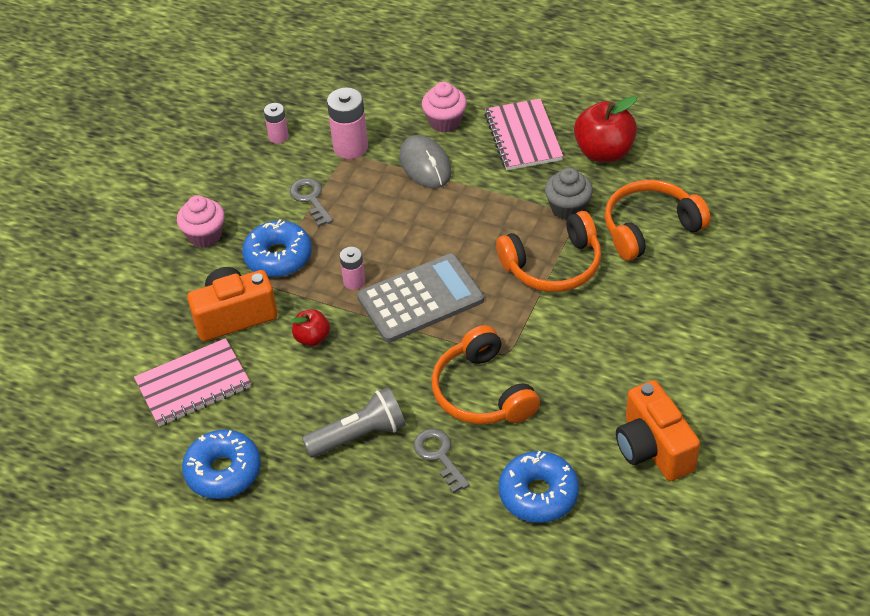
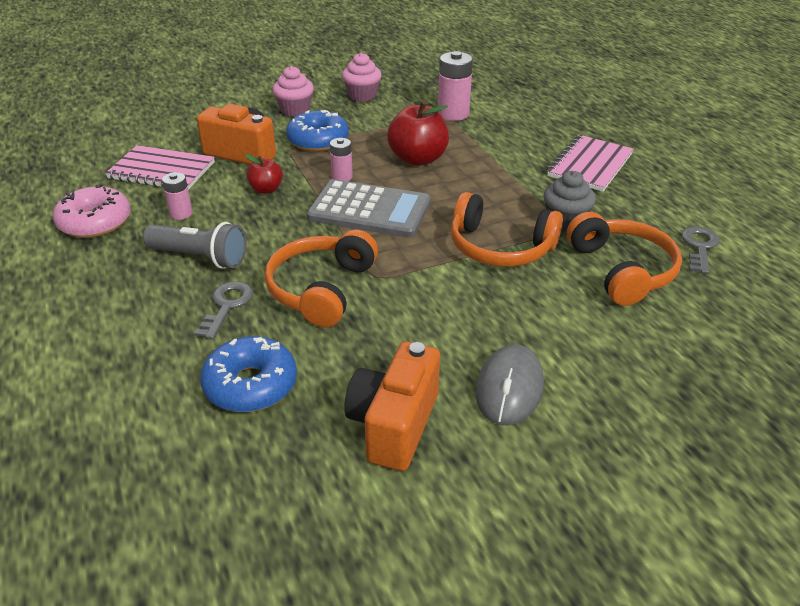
camera: 40 degrees right, 10 degrees down
blue donut [182,430,261,499] -> pink donut [53,184,131,238]
pink battery [264,103,289,144] -> pink battery moved to [162,172,193,220]
grey key [290,178,333,227] -> grey key moved to [681,226,719,274]
grey mouse [400,135,452,188] -> grey mouse moved to [476,344,544,426]
pink cupcake [422,82,467,132] -> pink cupcake moved to [342,53,382,102]
red apple [574,96,637,162] -> red apple moved to [387,100,449,166]
orange headphones [605,180,711,261] -> orange headphones turned 60 degrees clockwise [567,212,682,306]

